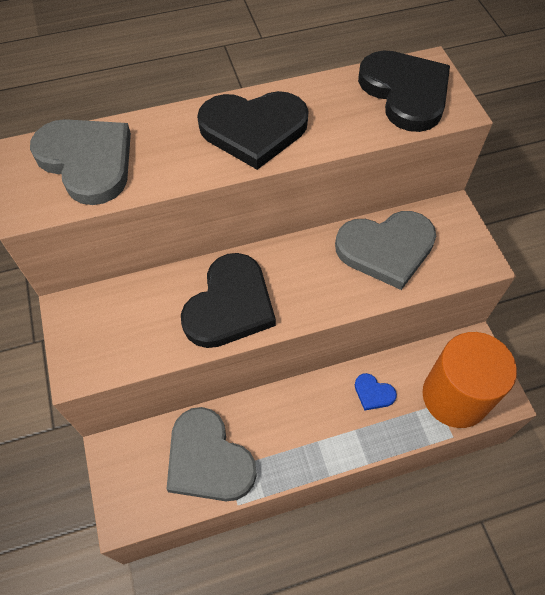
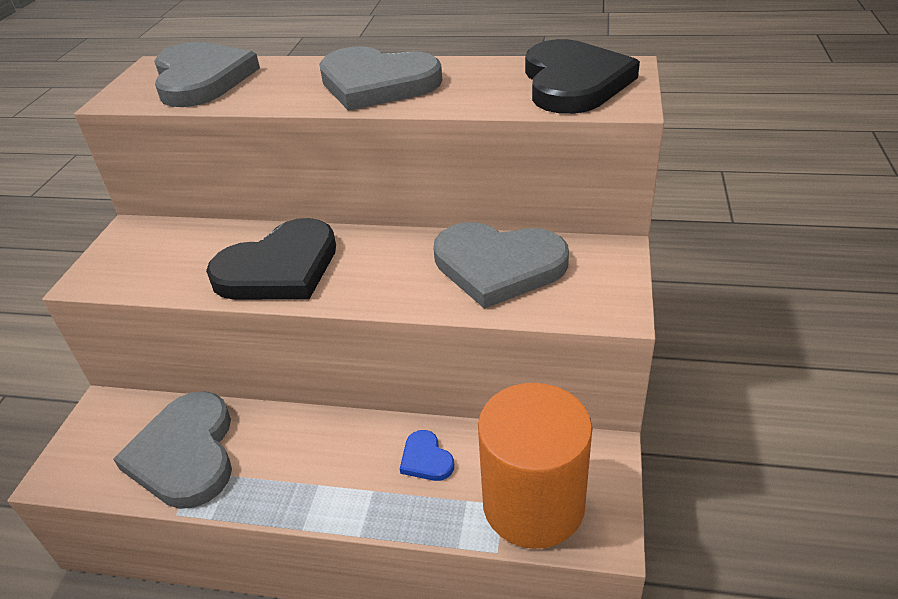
camera: 30 degrees right, 20 degrees down
black heart [197,91,309,170] -> grey heart [319,46,442,111]

